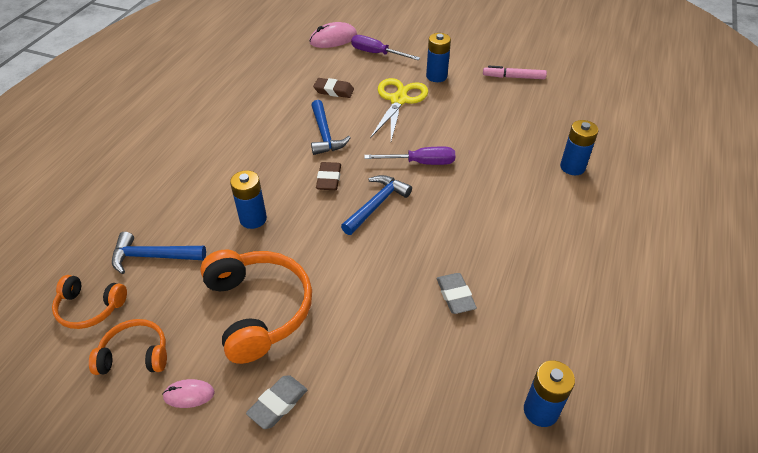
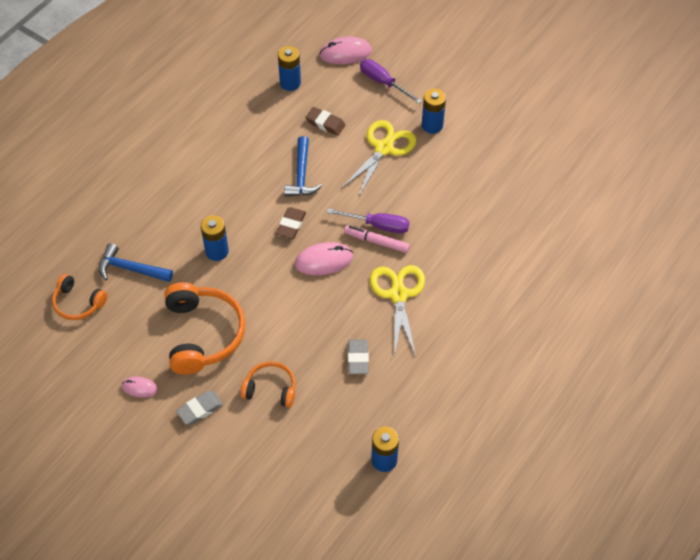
camera: 15 degrees right, 10 degrees up
orange headphones [89,319,167,375] -> orange headphones moved to [240,361,296,407]
blue hammer [341,175,412,235] -> pink mouse [295,242,353,275]
pink marker [483,66,547,79] -> pink marker moved to [344,225,410,253]
blue battery [560,120,599,175] -> blue battery moved to [278,46,301,91]
none -> yellow scissors [370,265,425,357]

